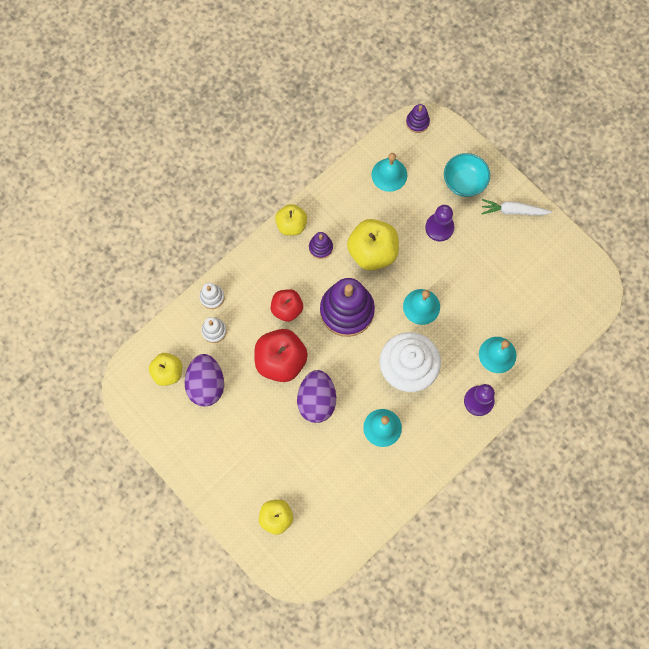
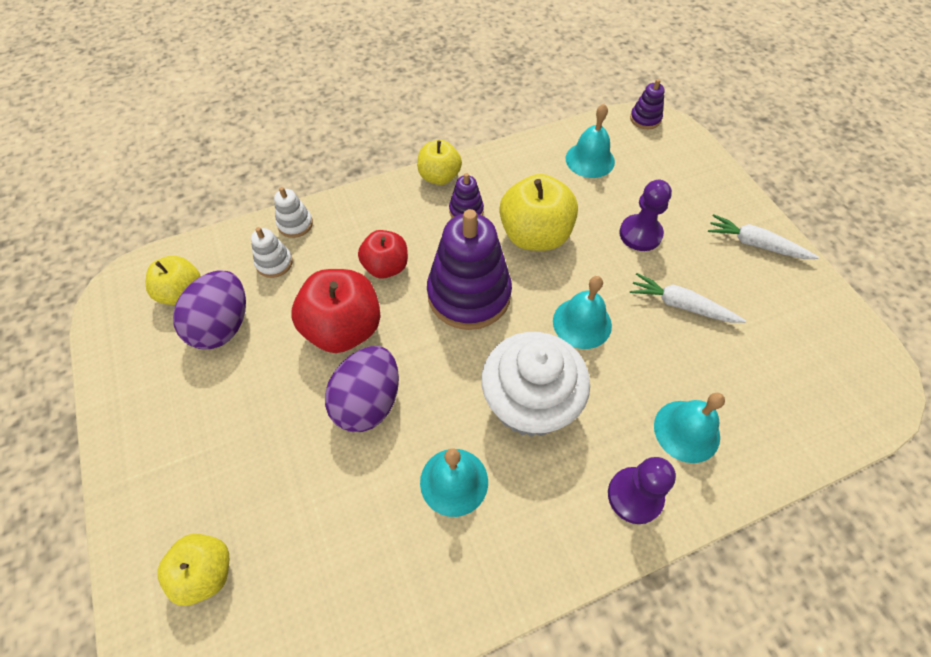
camera: 20 degrees right, 15 degrees down
turquoise bowl [444,153,490,197] -> none
none -> white carrot [630,273,746,323]

